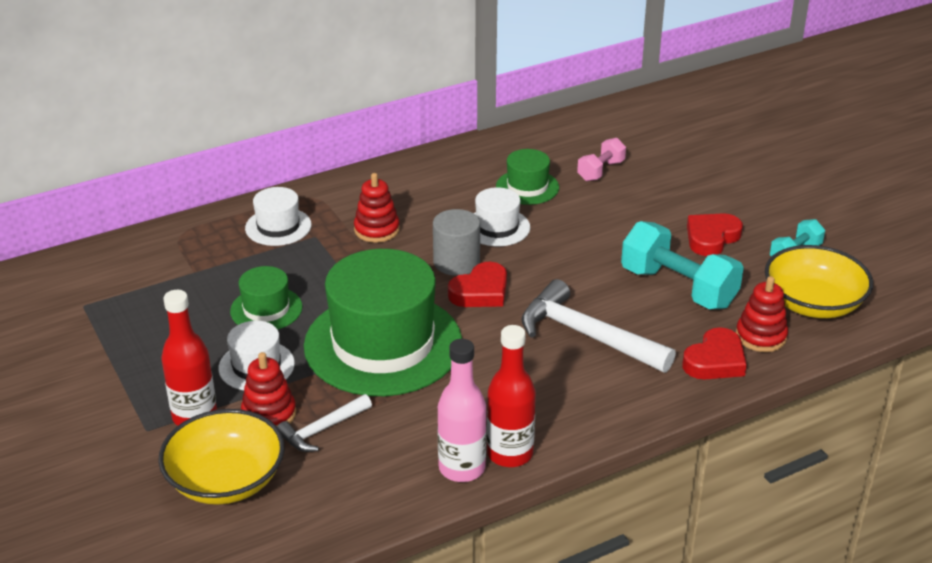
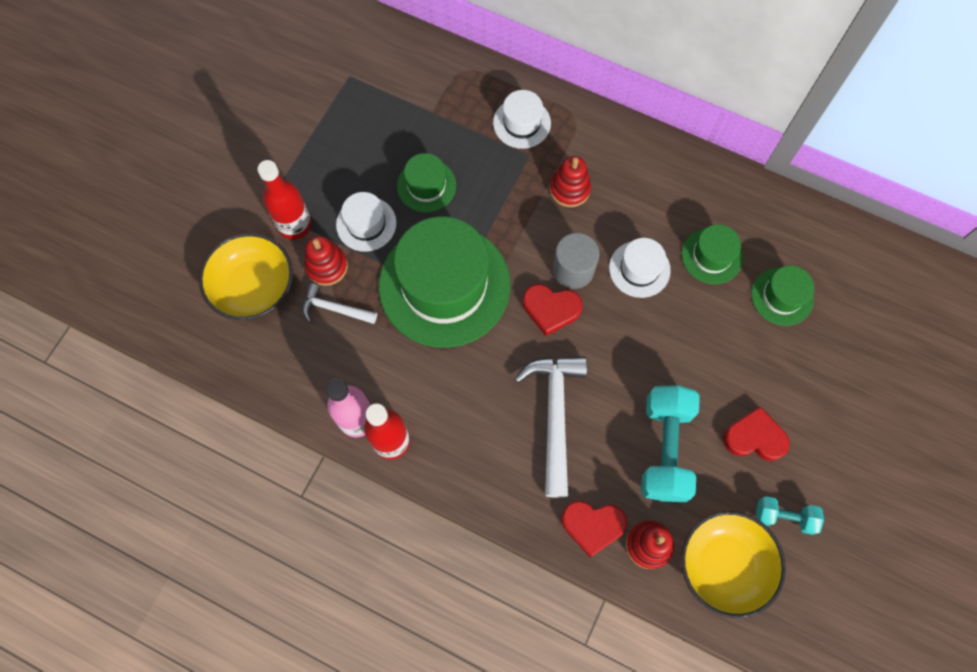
camera: 55 degrees right, 35 degrees up
pink dumbbell [577,138,626,181] -> green hat [751,266,814,326]

